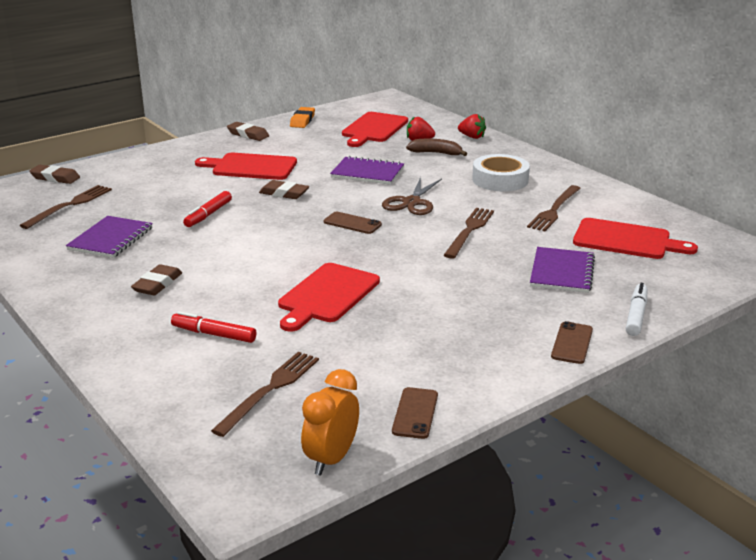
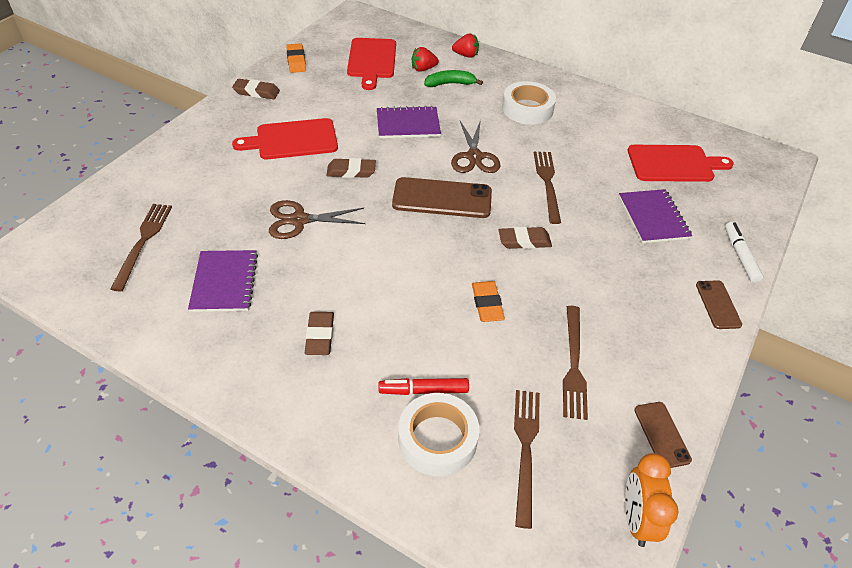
camera: 25 degrees left, 20 degrees up
brown eraser [29,165,80,184] -> brown eraser moved to [498,227,552,249]
red marker [183,191,232,227] -> brown scissors [269,200,365,239]
red cutting board [278,263,380,332] -> orange eraser [472,281,505,322]
brown phone [324,212,382,234] -> brown phone [392,177,492,218], size x1.82
brown banana [406,139,467,156] -> green banana [424,70,483,87]
brown fork [527,185,581,231] -> brown fork moved to [563,306,588,420]
none -> white tape [398,393,479,476]

